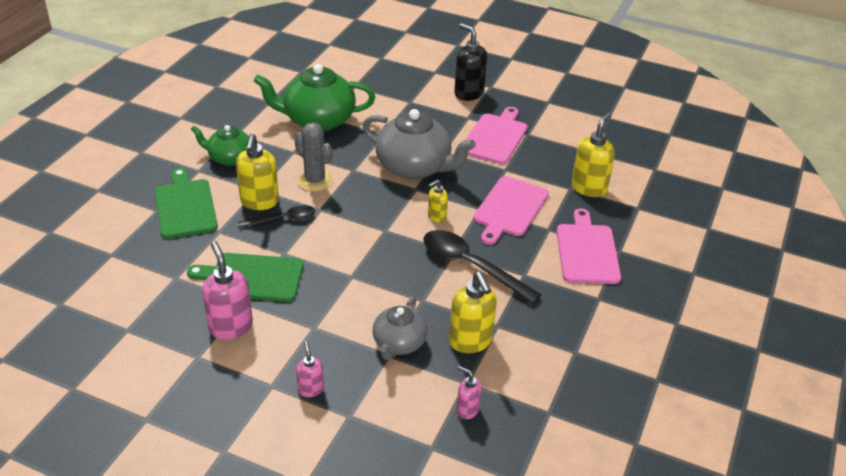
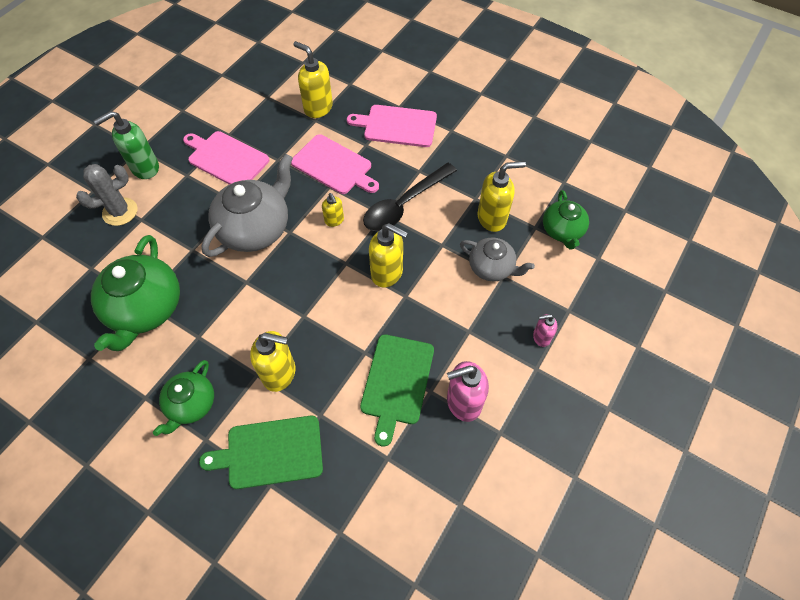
camera: 80 degrees left, 20 degrees up
black spoon [238,205,315,228] -> none
grey cactus [294,122,333,192] -> grey cactus moved to [76,164,137,226]
black soap dispenser [454,23,487,101] -> green soap dispenser [93,111,159,179]
pink soap dispenser [457,366,482,419] -> green teapot [543,190,589,250]
none -> yellow soap dispenser [369,223,408,288]

